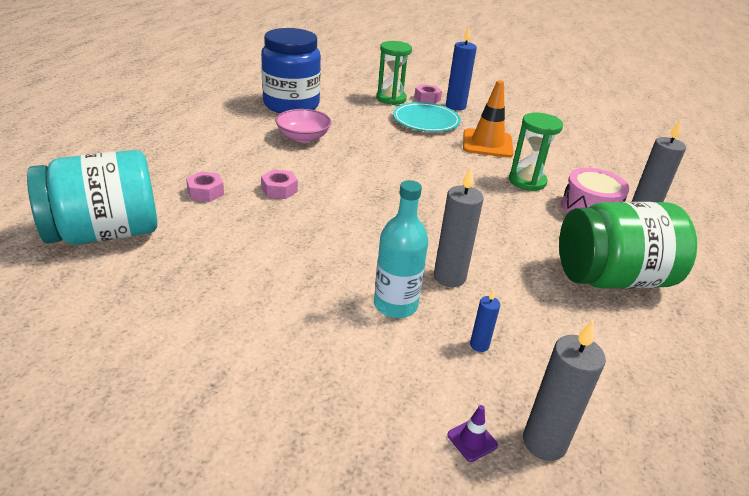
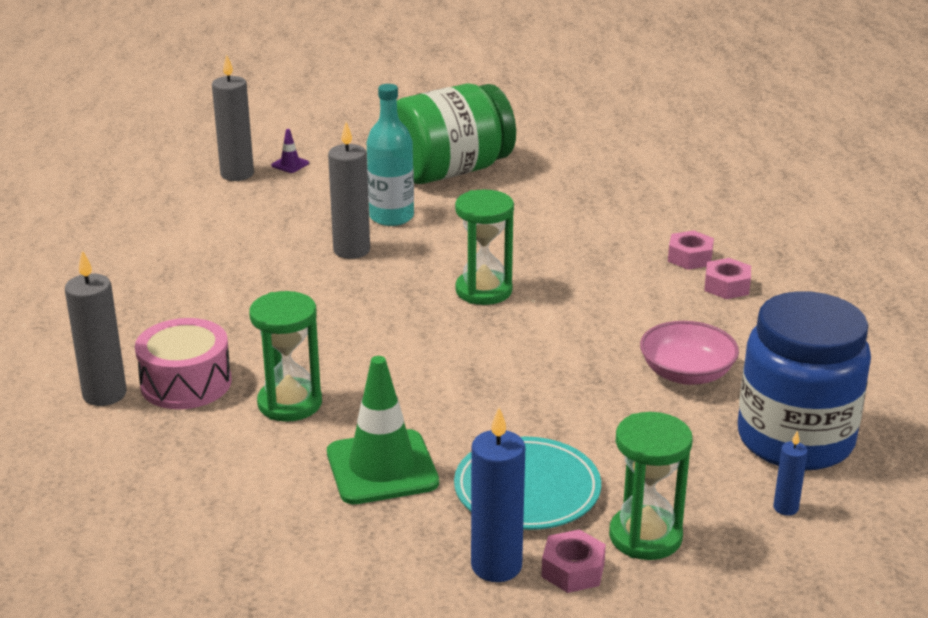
camera: 160 degrees right, 5 degrees down
turquoise jar [27,150,158,245] -> none
pink nut [261,169,298,199] -> pink nut moved to [704,258,751,299]
orange traffic cone [463,80,514,158] -> green traffic cone [327,356,439,504]
blue candle [470,289,500,352] -> blue candle moved to [773,431,808,516]
green jar [559,202,697,289] -> green jar moved to [397,84,516,184]
none -> green hourglass [455,189,514,305]

